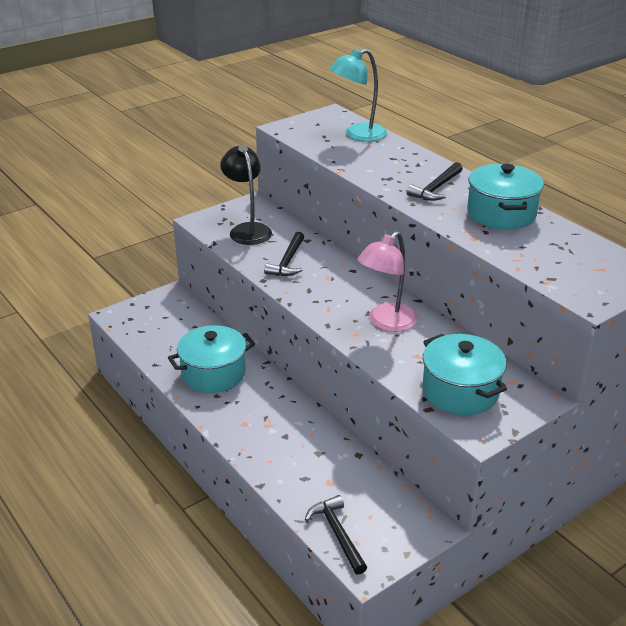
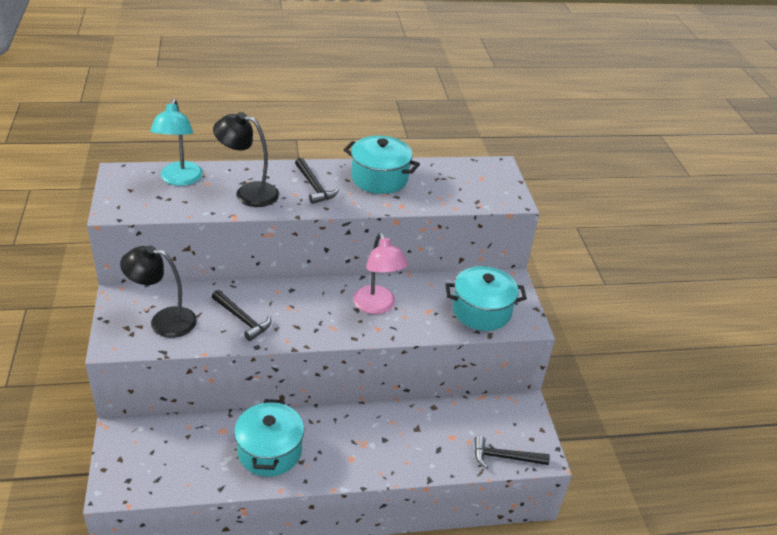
camera: 65 degrees left, 5 degrees up
none -> black lamp [213,112,279,207]

